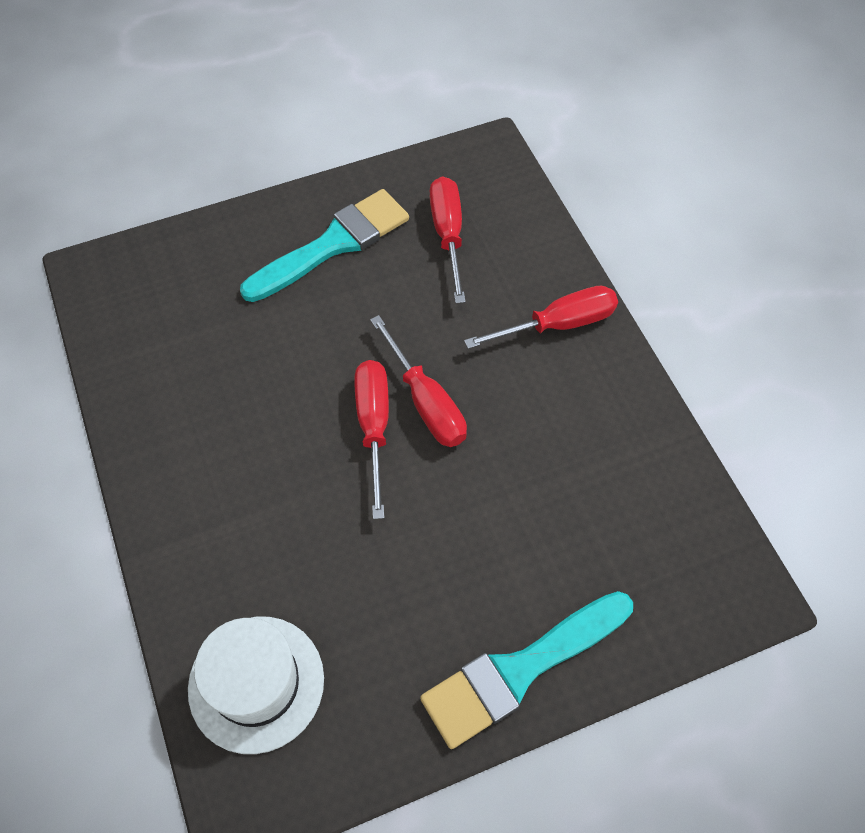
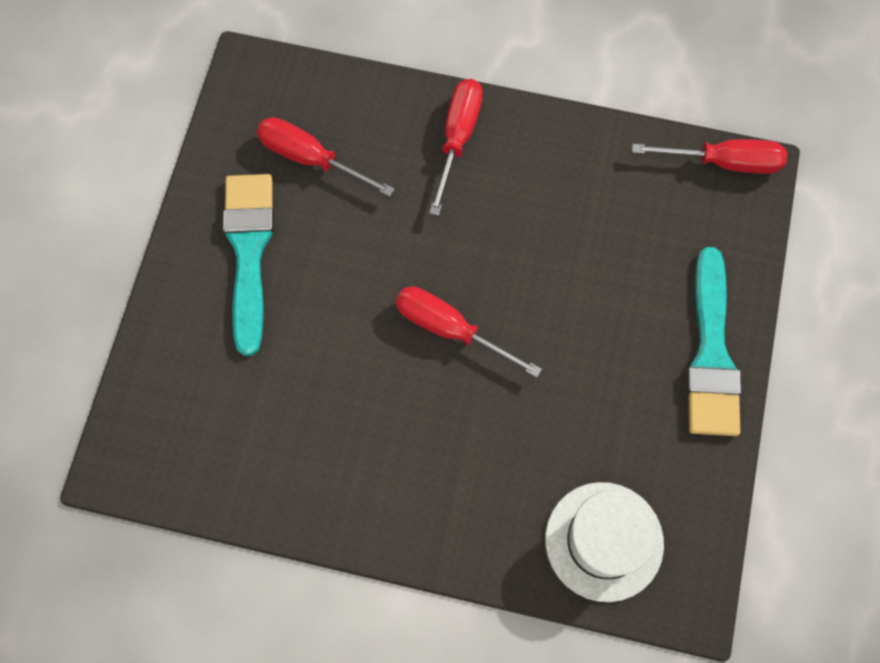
camera: 55 degrees left, 10 degrees up
red screwdriver [370,315,467,447] -> red screwdriver moved to [632,139,787,174]

